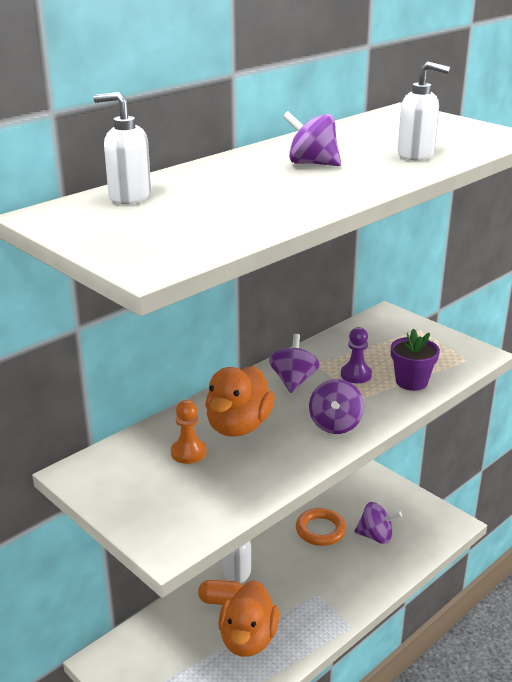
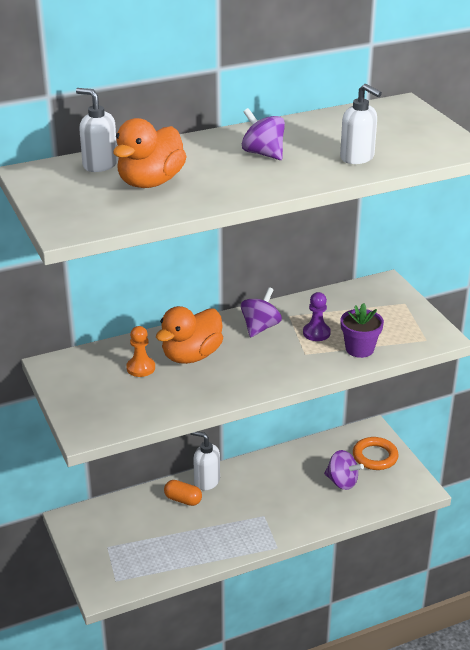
camera: 20 degrees right, 5 degrees up
orange duck [218,580,279,657] -> orange duck moved to [113,118,187,188]
orange ring [296,508,346,546] -> orange ring moved to [353,437,399,470]
purple spinning top [309,379,364,434] -> none

